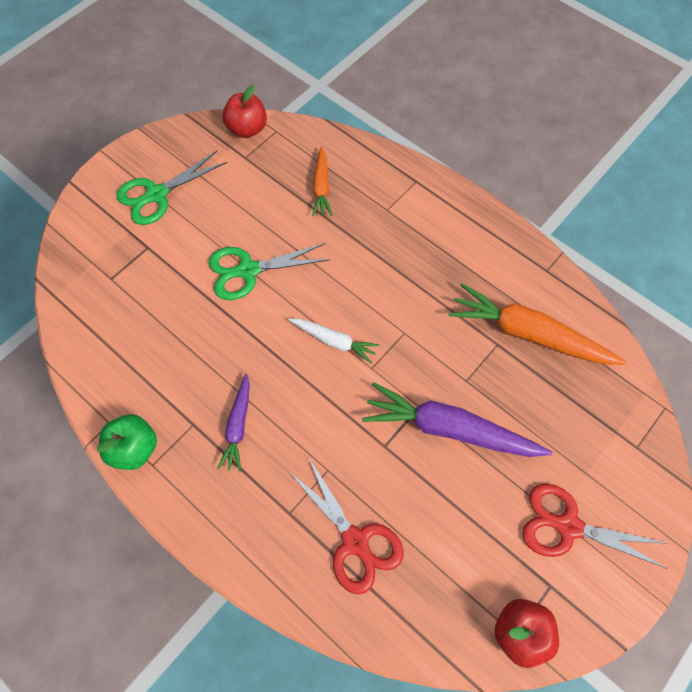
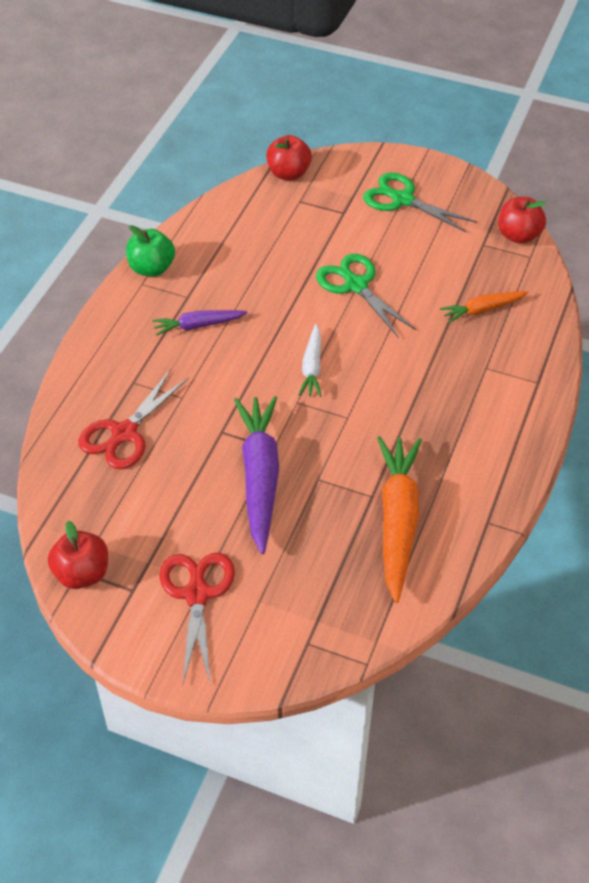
camera: 70 degrees right, 15 degrees down
none -> red apple [266,135,312,180]

